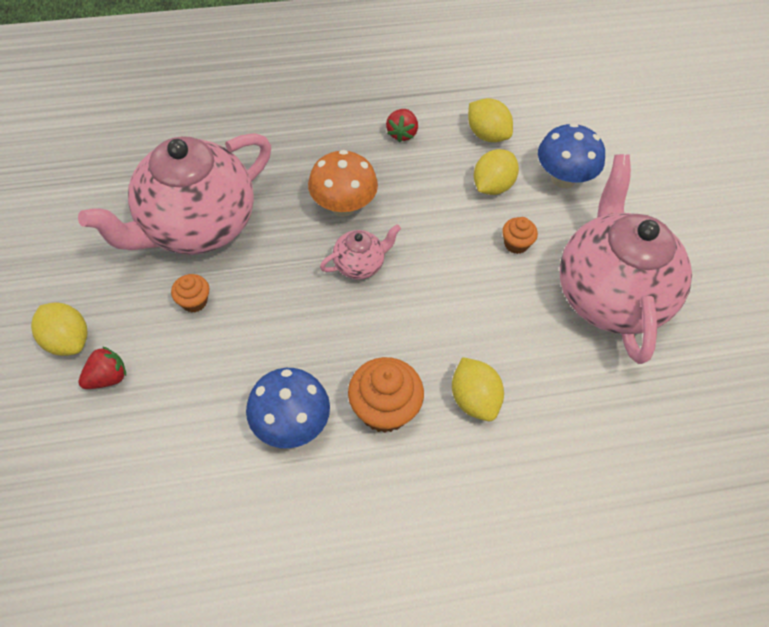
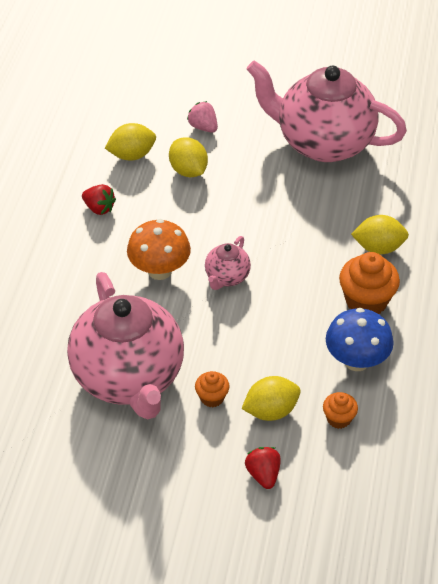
camera: 65 degrees left, 10 degrees down
yellow lemon [31,302,88,356] -> yellow lemon moved to [241,376,301,421]
pink teapot [320,224,401,280] -> pink teapot turned 150 degrees counterclockwise [205,236,251,290]
orange cupcake [502,217,538,254] -> orange cupcake moved to [323,392,358,429]
blue mushroom [538,123,605,188] -> pink strawberry [187,101,218,133]

